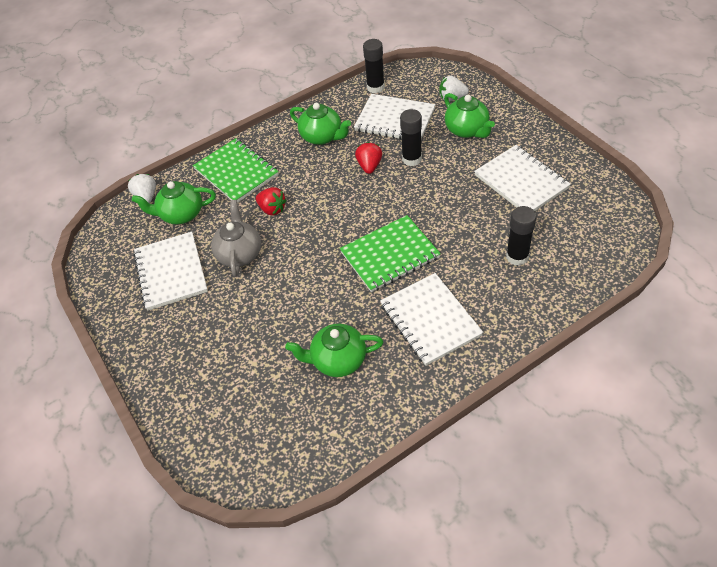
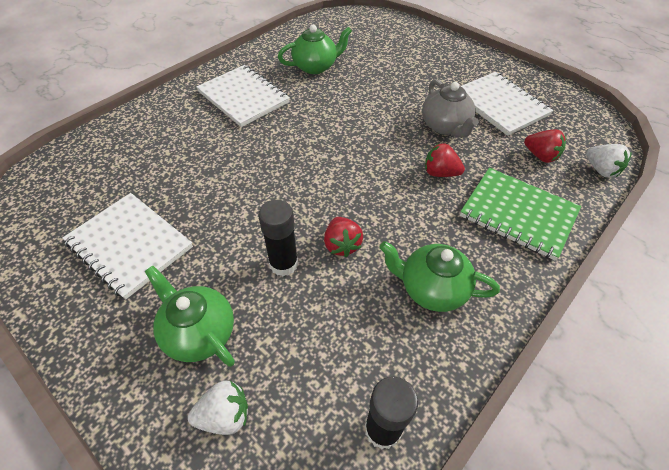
camera: 160 degrees right, 0 degrees up
green teapot [132,181,216,224] -> red strawberry [524,129,566,163]
green notebook [340,215,441,292] -> none
white notebook [354,94,436,140] -> none
black glue stick [506,206,536,266] -> none

